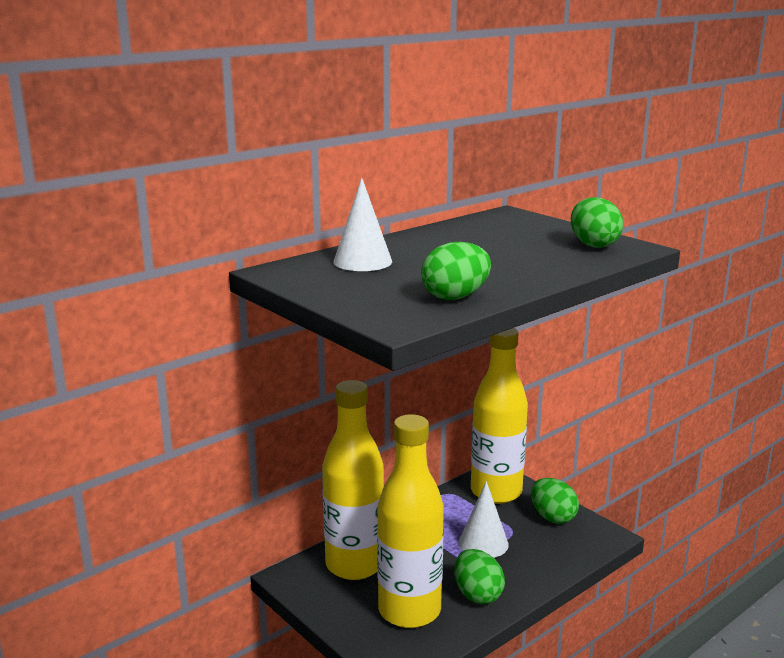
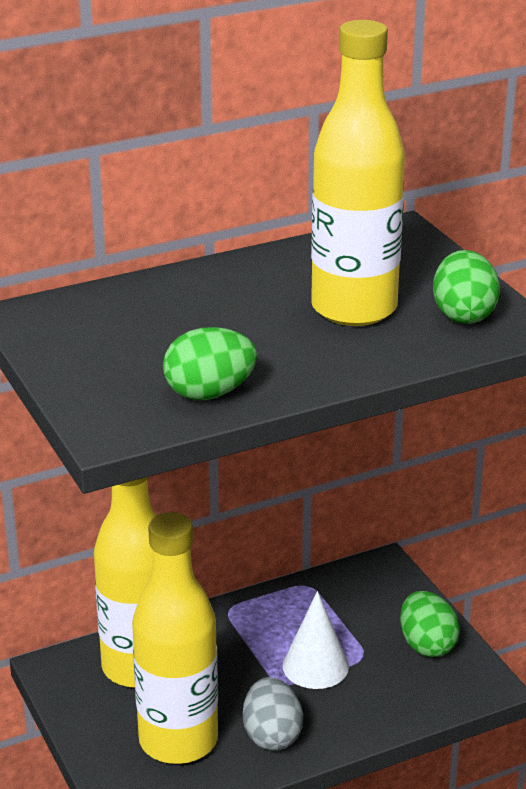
camera: 15 degrees right, 10 degrees up
white cone [333,178,392,271] -> none
green egg [454,549,505,604] -> grey egg [243,677,303,751]
yellow bottle [471,328,528,504] -> yellow bottle moved to [311,20,405,326]

